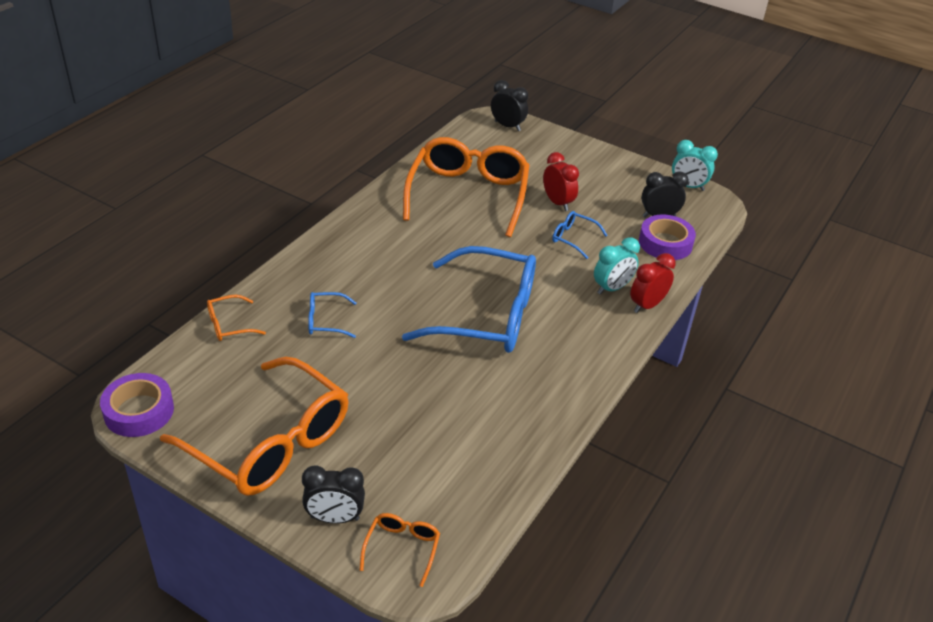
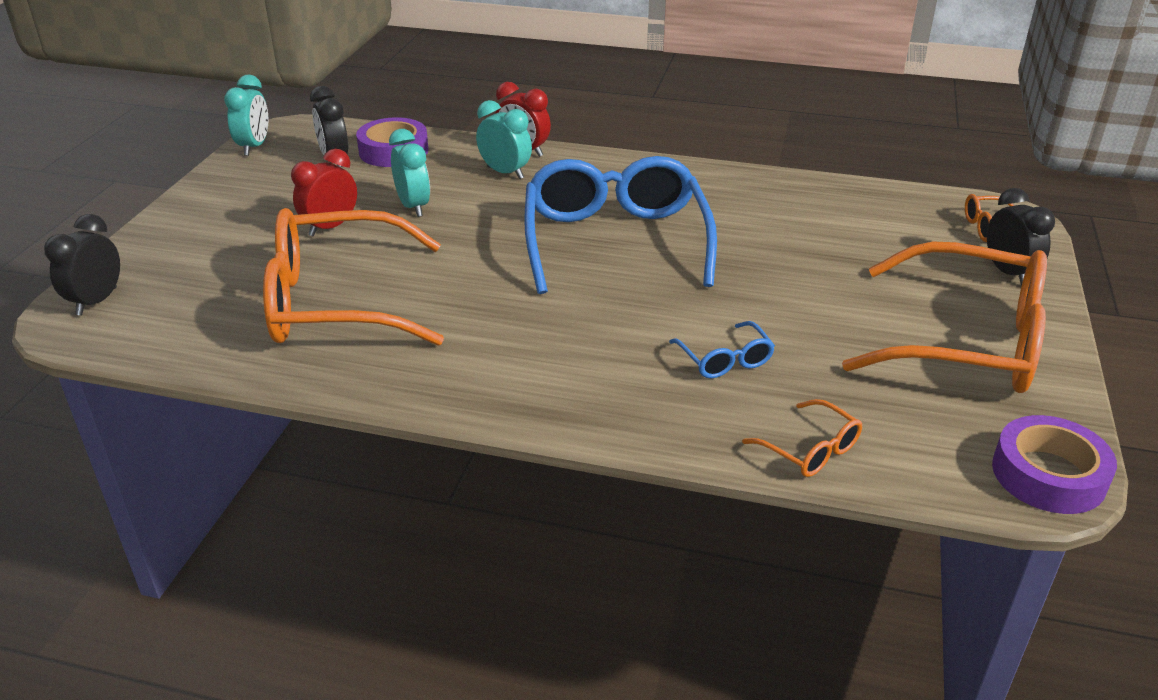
camera: 105 degrees left, 5 degrees down
orange glasses [160,357,348,496] -> orange glasses turned 90 degrees clockwise [842,242,1047,393]
blue glasses [552,211,608,259] -> turquoise clock [389,129,430,217]

